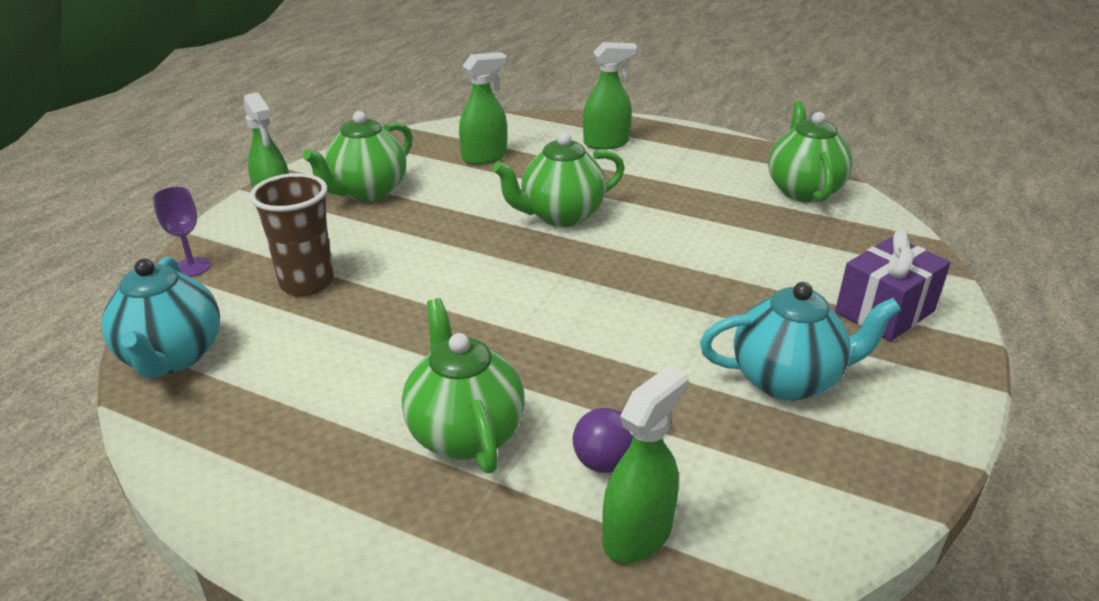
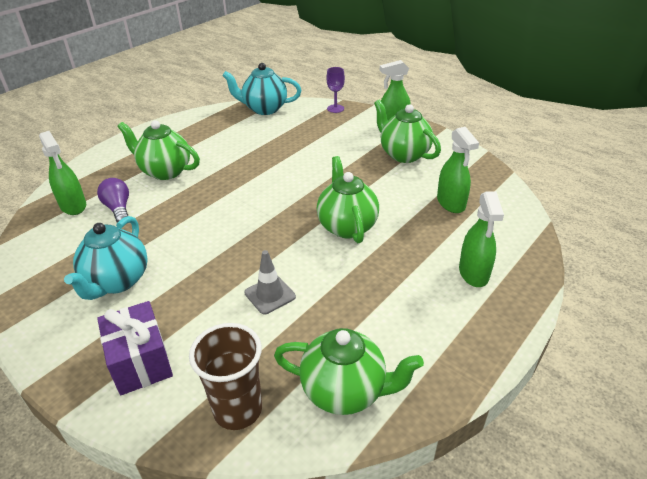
camera: 105 degrees right, 5 degrees up
brown cup [250,173,334,296] -> brown cup moved to [189,323,262,430]
green teapot [402,298,525,474] -> green teapot turned 150 degrees counterclockwise [117,120,200,180]
none -> grey traffic cone [244,250,296,314]

